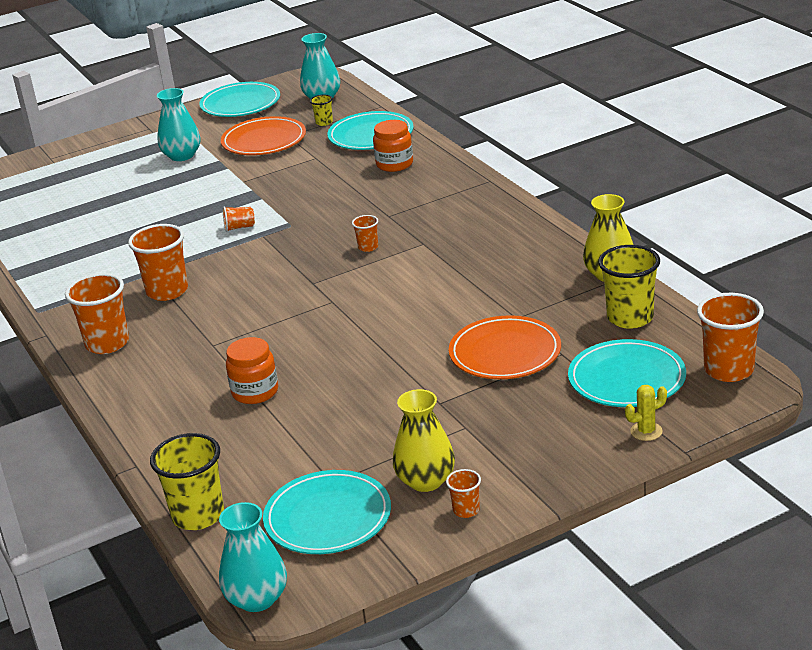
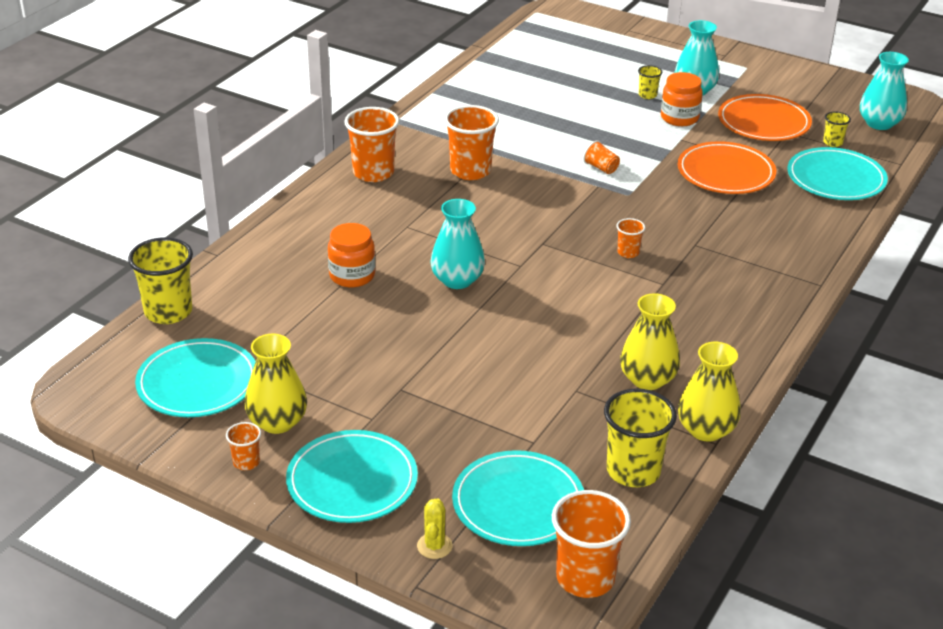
camera: 55 degrees right, 5 degrees up
turquoise plate [199,82,280,117] -> turquoise plate moved to [286,430,418,523]
turquoise vase [219,502,287,612] -> turquoise vase moved to [431,199,485,289]
orange jar [373,120,413,172] -> orange jar moved to [661,72,703,126]
orange plate [449,315,561,379] -> orange plate moved to [678,141,776,194]
yellow cactus [625,385,667,441] -> yellow cactus turned 60 degrees clockwise [417,499,452,559]
none -> yellow vase [620,293,680,390]
none -> yellow cup [638,65,663,99]

